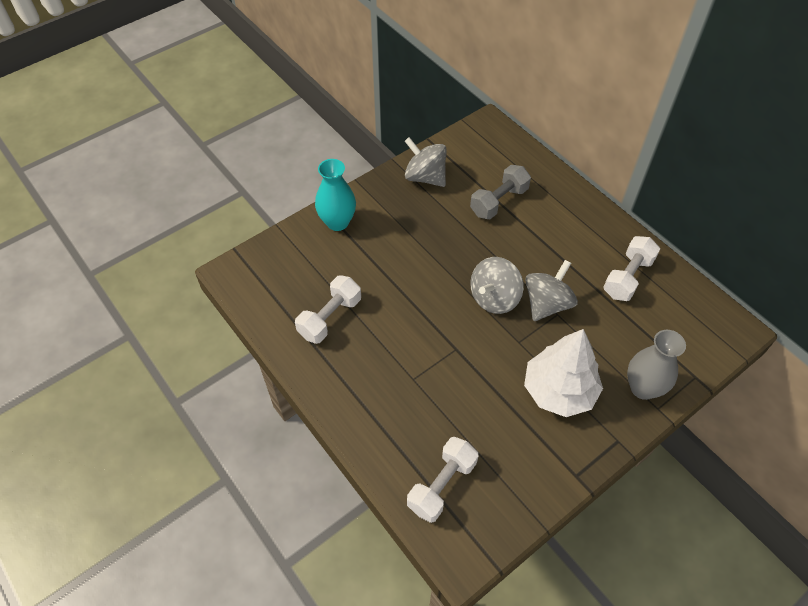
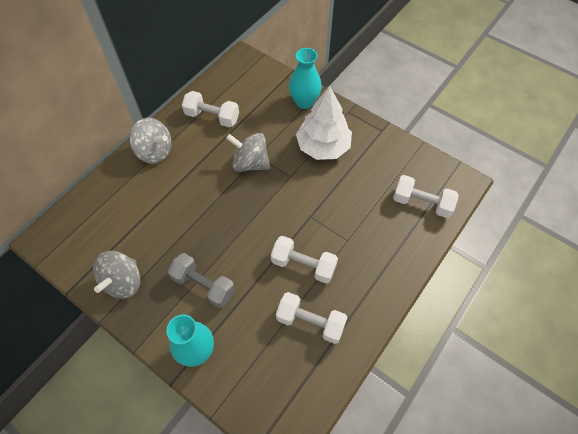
camera: 105 degrees left, 5 degrees up
grey dumbbell [470,165,531,219] -> grey dumbbell moved to [167,253,235,308]
grey spinning top [470,257,524,314] -> grey spinning top moved to [130,118,172,164]
grey vase [627,330,686,400] -> turquoise vase [289,48,322,109]
none -> white dumbbell [271,236,338,283]

